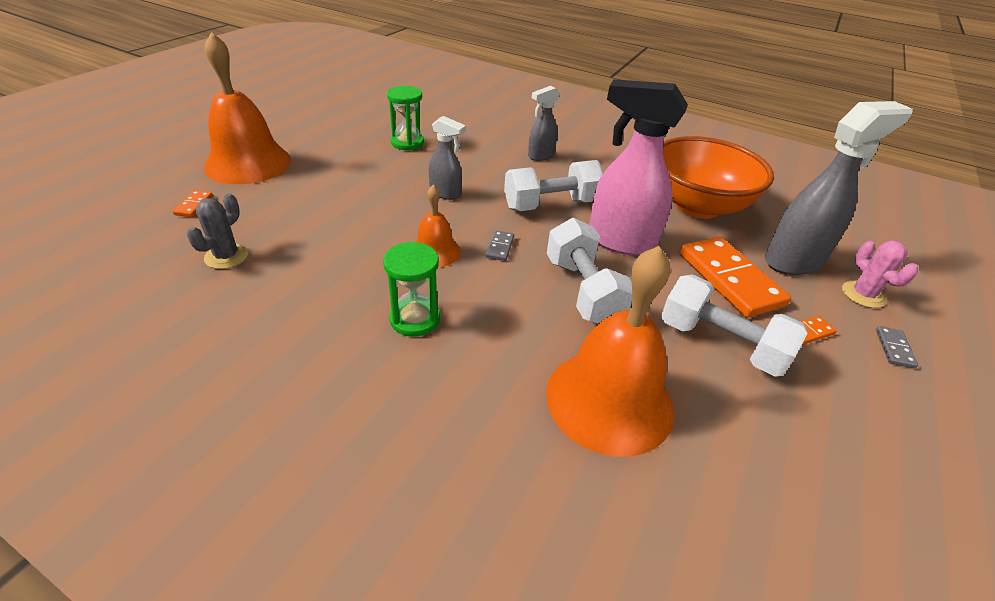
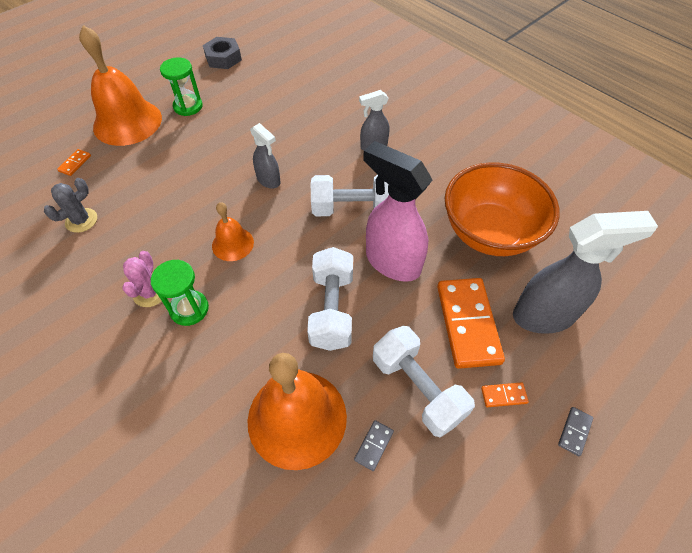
camera: 20 degrees right, 15 degrees up
green hourglass [387,86,424,151] -> green hourglass moved to [160,57,203,116]
grey domino [486,230,514,261] -> grey domino moved to [354,420,394,471]
pink cactus [842,241,918,308] -> pink cactus moved to [122,251,162,307]
none -> grey nut [203,37,242,69]

